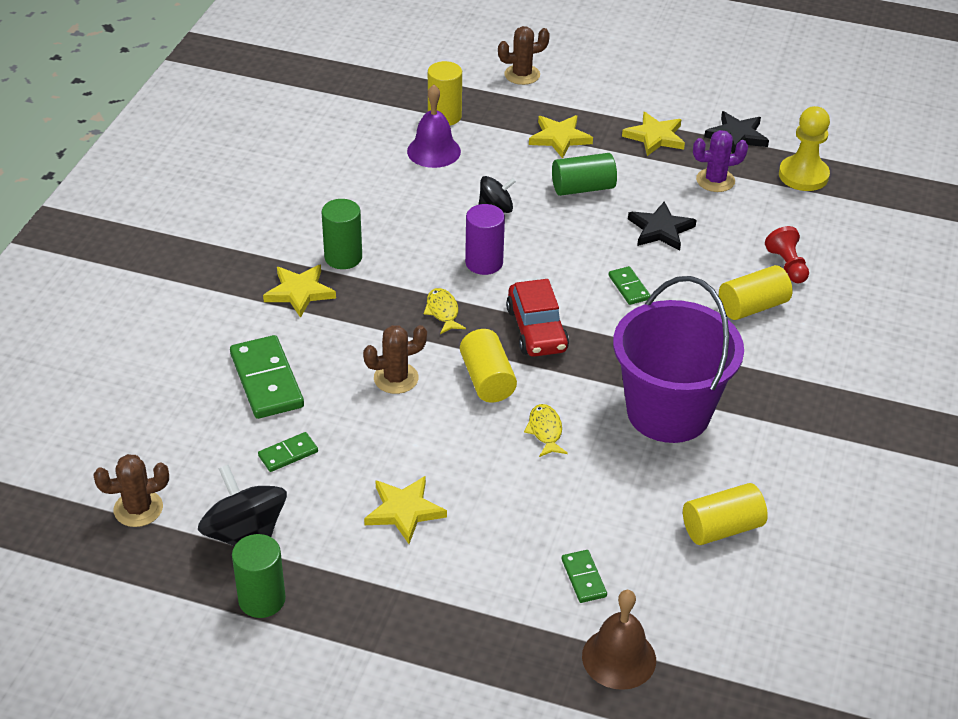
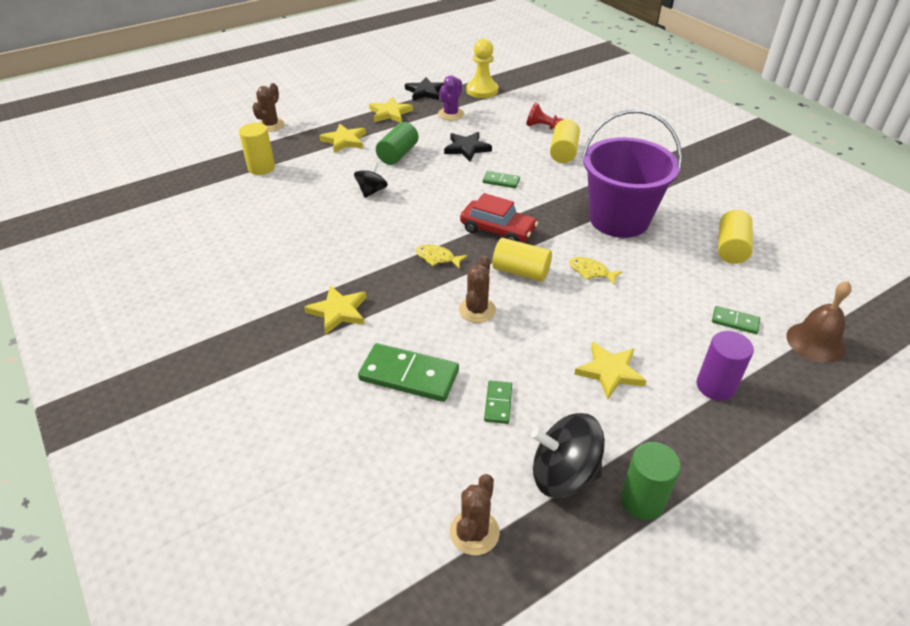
camera: 50 degrees left, 0 degrees up
green cylinder [322,199,362,269] -> none
purple bell [407,85,461,168] -> none
purple cylinder [465,204,505,275] -> purple cylinder moved to [697,331,754,401]

